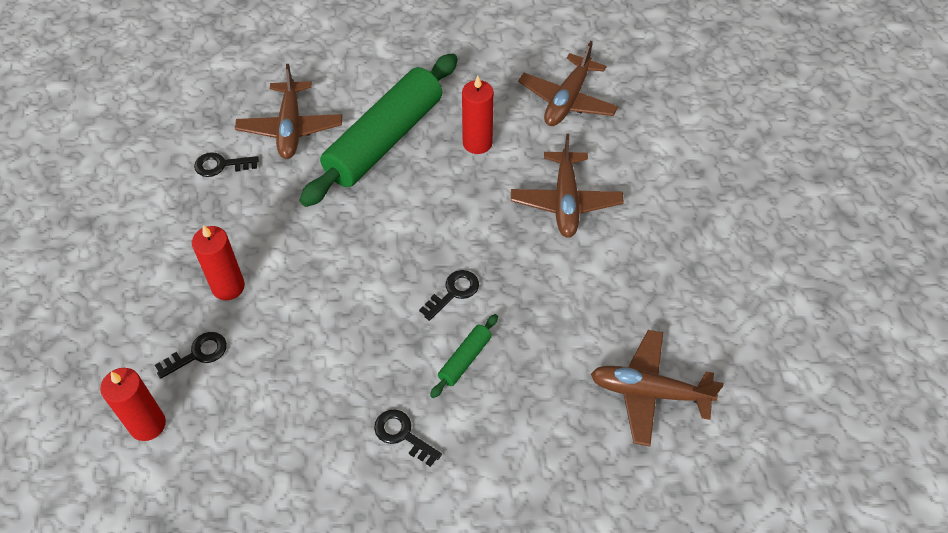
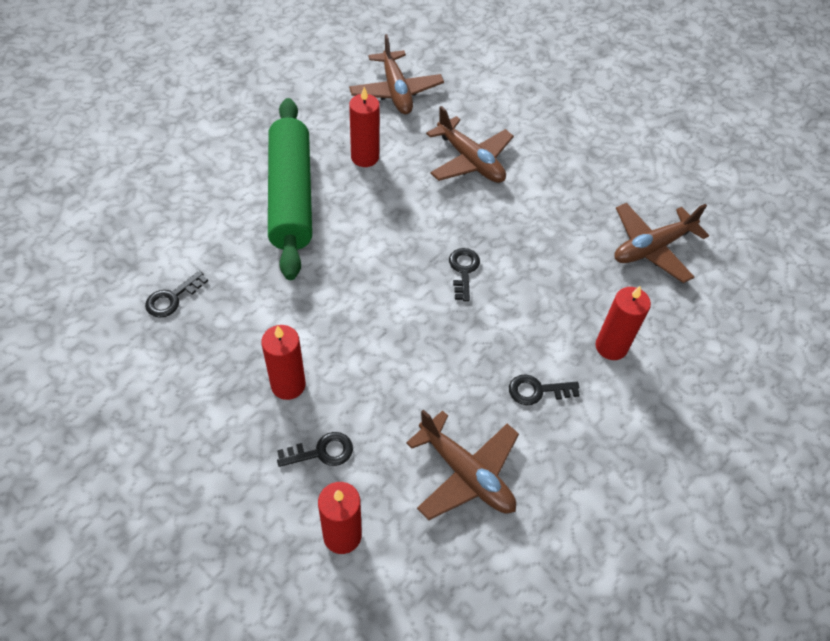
camera: 45 degrees left, 0 degrees up
black key [155,332,227,379] -> black key turned 60 degrees clockwise [277,432,353,467]
brown plane [235,64,342,159] -> brown plane moved to [406,409,519,520]
green rolling pin [430,314,498,398] -> none
none -> red candle [596,286,651,360]

